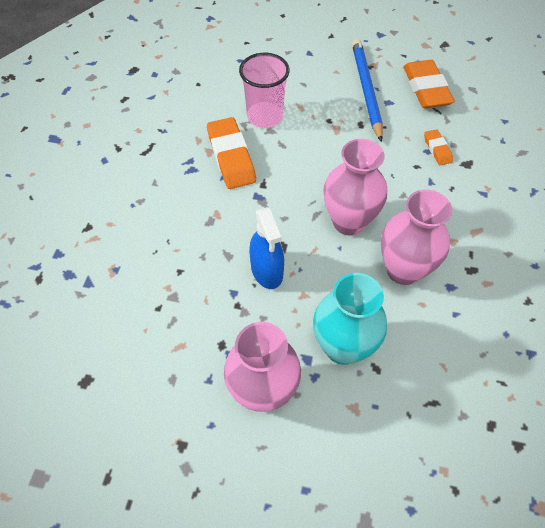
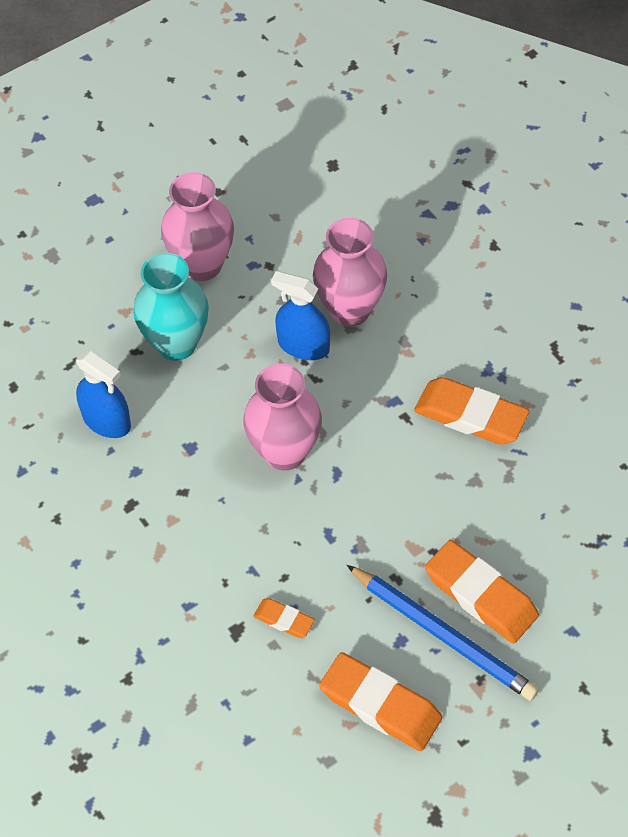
camera: 135 degrees right, 0 degrees up
pink cup [239,53,290,128] -> none
pink vase [381,189,452,285] -> pink vase moved to [313,218,387,327]
none -> blue spray bottle [76,351,131,438]
none -> orange eraser [425,540,539,643]

